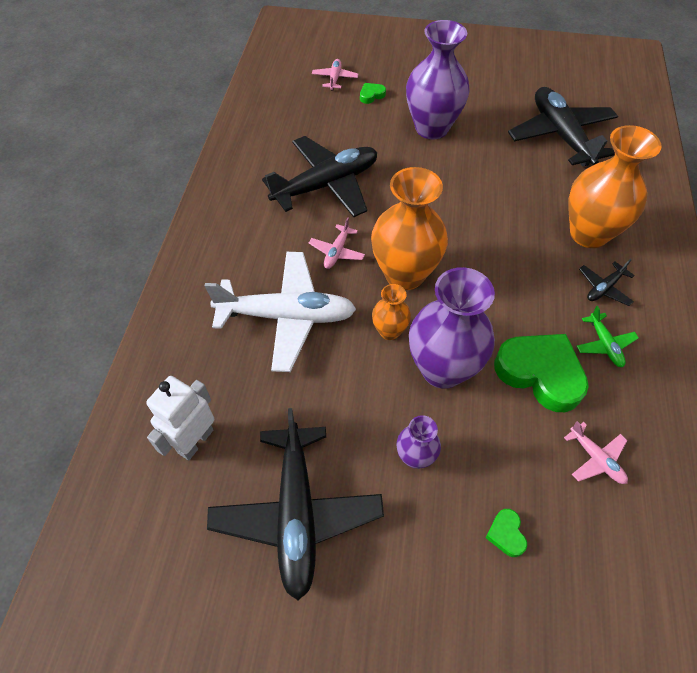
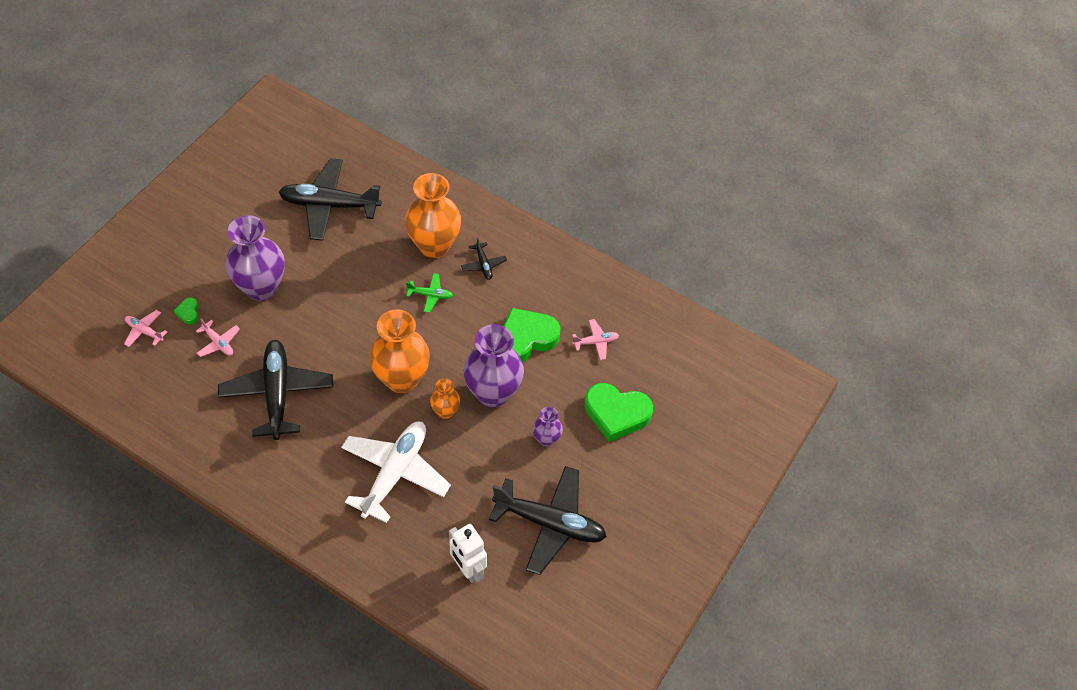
camera: 70 degrees left, 0 degrees up
pink plane [309,217,365,269] -> pink plane moved to [196,318,240,357]
green heart [485,509,527,557] -> green heart [585,383,653,442], size x2.33
green plane [577,306,639,367] -> green plane moved to [406,273,453,313]

